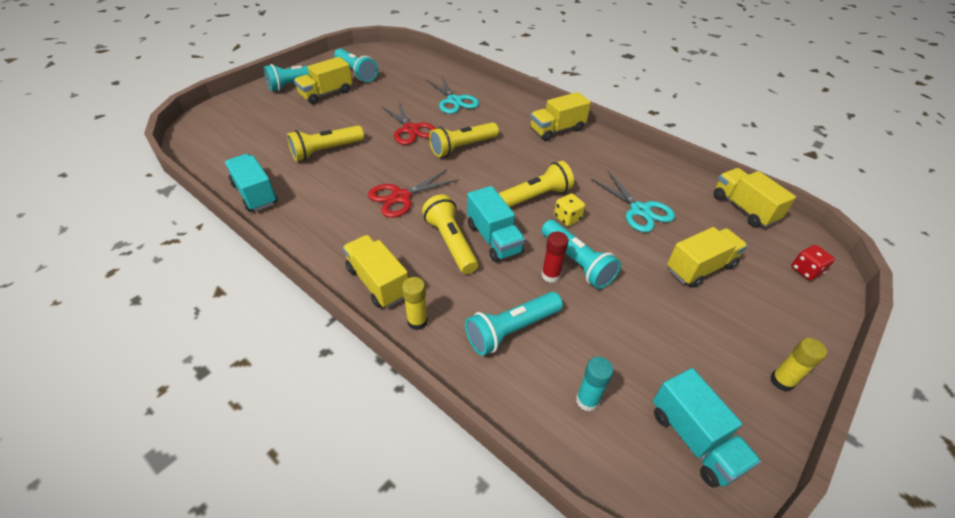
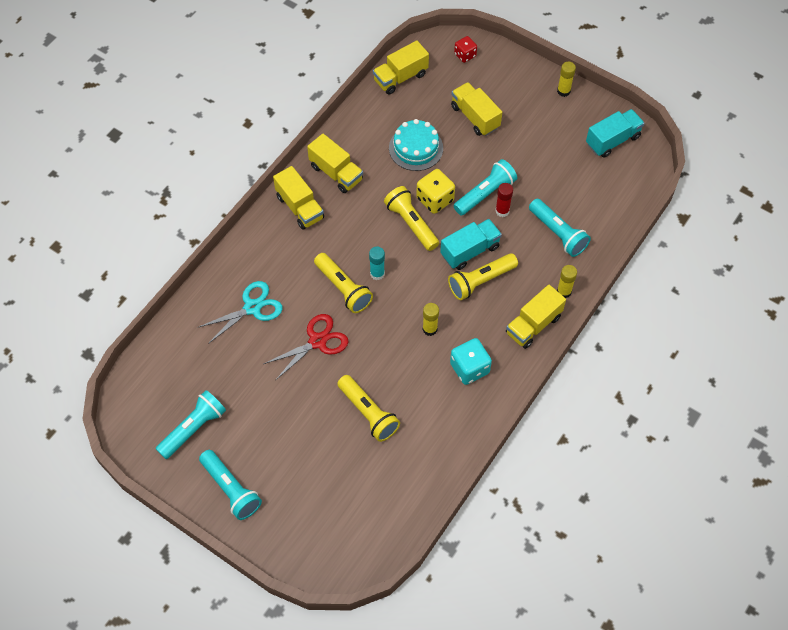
camera: 95 degrees left, 15 degrees up
turquoise truck [225,154,278,212] -> none
yellow truck [294,57,352,104] -> yellow truck moved to [307,134,363,193]
red scissors [368,169,459,218] -> yellow glue stick [423,303,439,336]
yellow dice [554,193,585,226] -> yellow dice [416,169,455,214], size x1.58
turquoise glue stick [576,357,613,411] -> turquoise glue stick moved to [369,247,385,280]
turquoise scissors [591,172,675,232] -> turquoise cake [389,119,443,171]
none -> turquoise dice [450,338,492,385]

